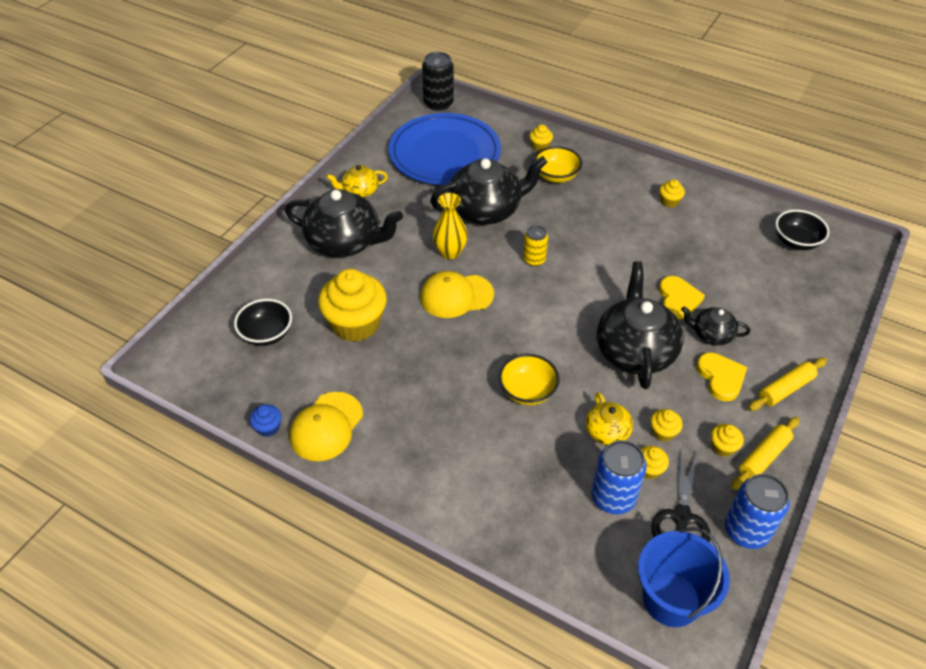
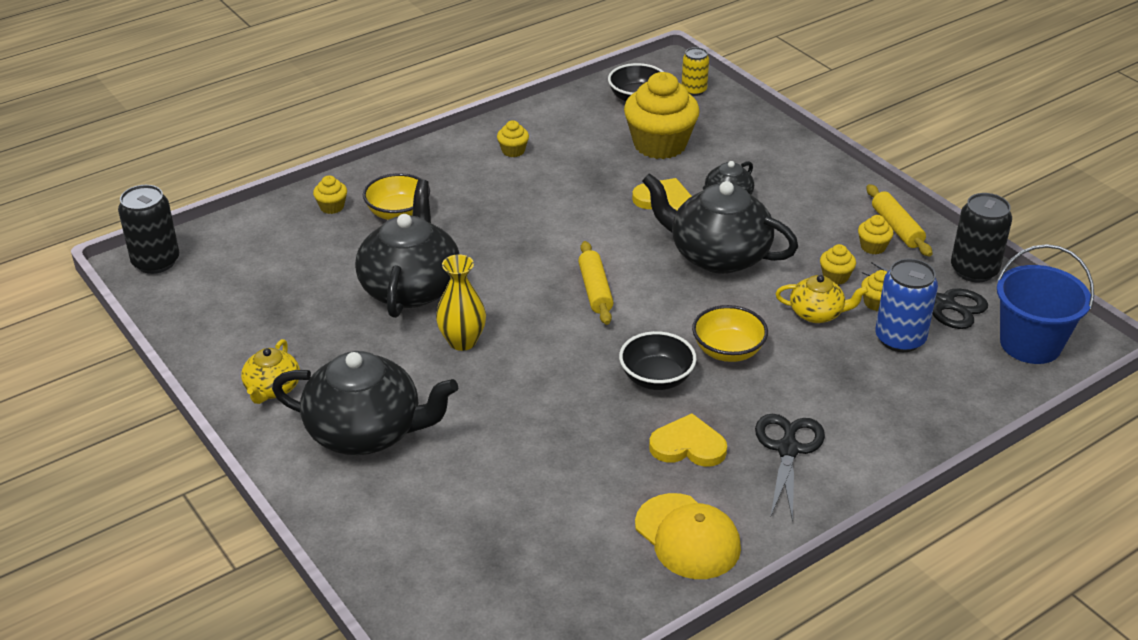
camera: 65 degrees left, 10 degrees down
black bowl [234,299,292,346] -> black bowl moved to [619,331,697,390]
blue cupcake [250,404,282,437] -> none
black teapot [285,189,403,257] -> black teapot turned 60 degrees clockwise [272,351,458,455]
yellow cupcake [318,269,387,342] -> yellow cupcake moved to [624,72,700,159]
blue plate [389,113,501,185] -> none
yellow cap [420,271,494,318] -> none
yellow can [523,225,548,266] -> yellow can moved to [682,47,709,96]
yellow heart [696,352,747,401] -> yellow heart moved to [649,413,727,467]
blue can [725,474,789,549] -> black can [951,193,1012,282]
yellow rolling pin [748,358,827,411] -> yellow rolling pin moved to [578,241,613,325]
none -> black scissors [755,414,825,522]

